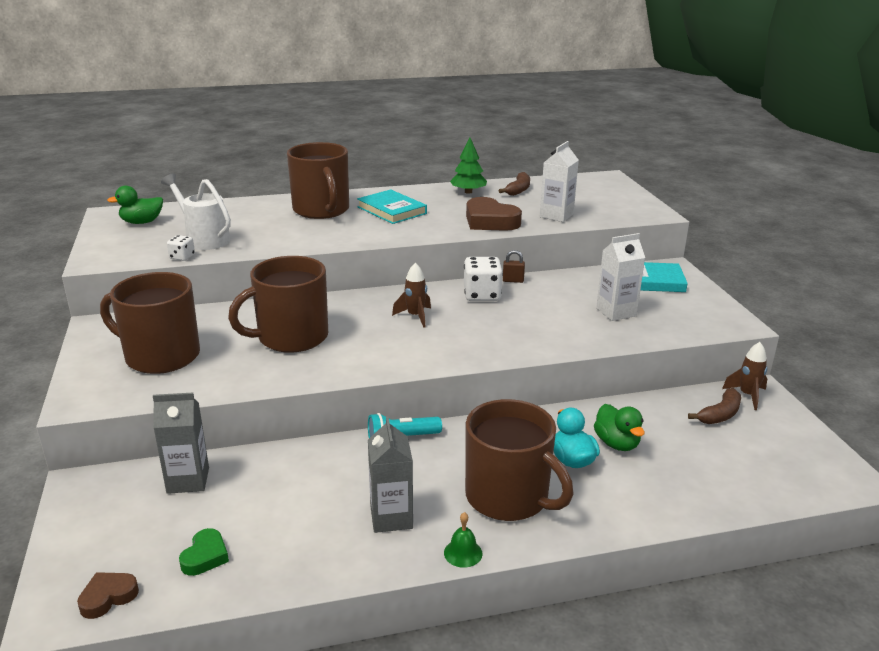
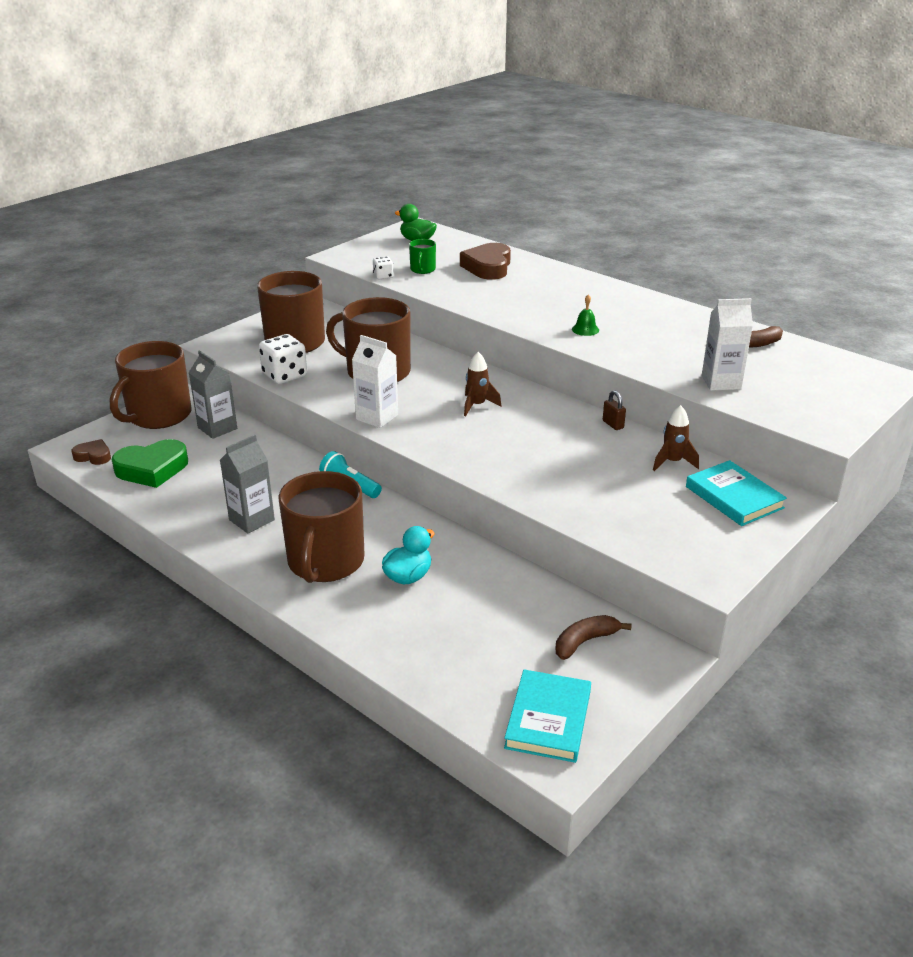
camera: 55 degrees right, 5 degrees up
white watering can [161,173,231,250] -> green mug [409,239,436,274]
green heart [179,528,229,576] -> green heart [112,439,188,488], size x1.81
brown mug [287,142,349,219] -> brown mug moved to [110,341,192,429]
turquoise book [357,189,427,224] -> turquoise book moved to [504,669,591,763]
green bell [444,512,482,568] -> green bell moved to [572,295,599,336]
green tree [450,138,487,194] -> none
white dice [464,257,503,301] -> white dice moved to [259,334,307,384]
brown heart [466,197,522,231] -> brown heart moved to [460,243,511,280]
green duck [594,404,645,451] -> none
white carton [596,233,645,321] -> white carton moved to [352,335,398,428]
brown banana [688,388,741,424] -> brown banana turned 135 degrees clockwise [555,615,632,660]
brown rocket [722,342,768,410] -> brown rocket moved to [653,405,699,471]

